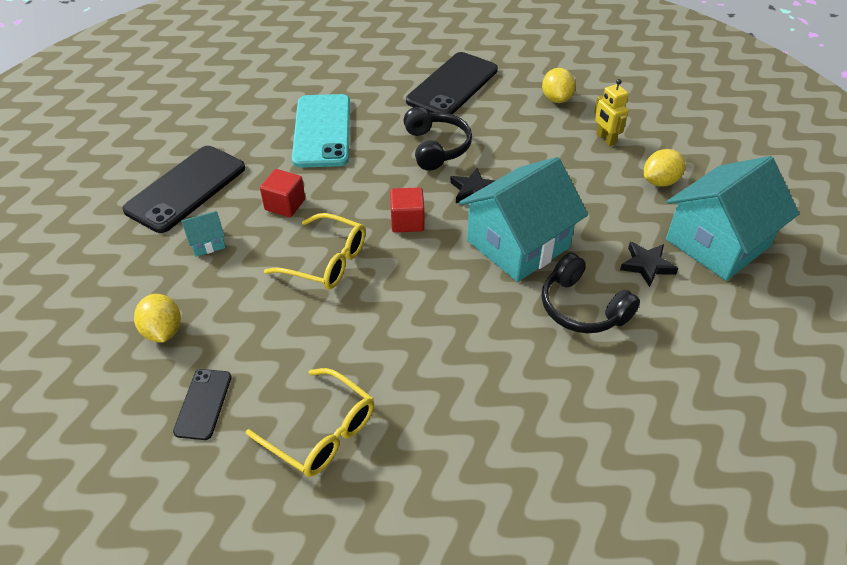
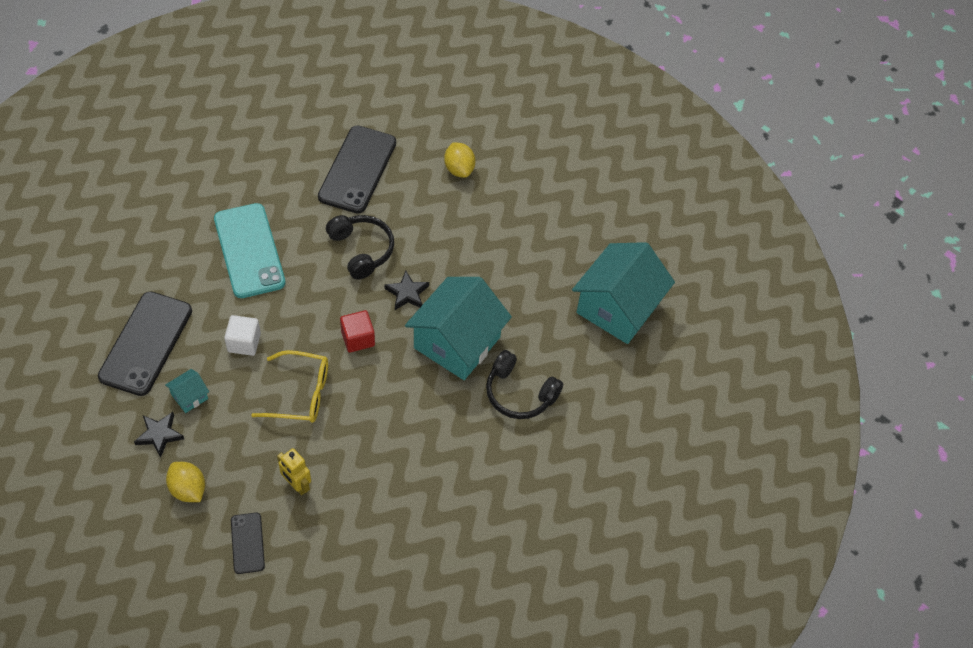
camera: 20 degrees left, 10 degrees up
yellow glasses [246,368,374,477] -> none
red cube [260,169,305,217] -> white cube [224,315,261,356]
yellow robot [594,79,629,146] -> yellow robot moved to [277,448,311,495]
black star [620,242,678,287] -> black star moved to [134,412,184,458]
yellow lemon [644,149,685,187] -> none

